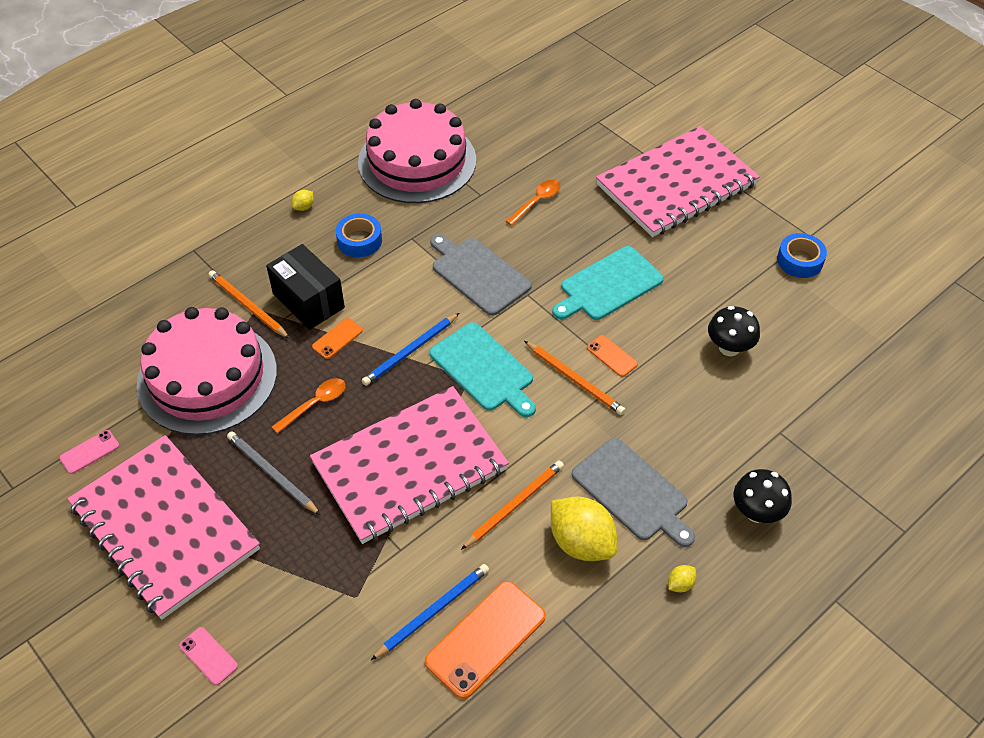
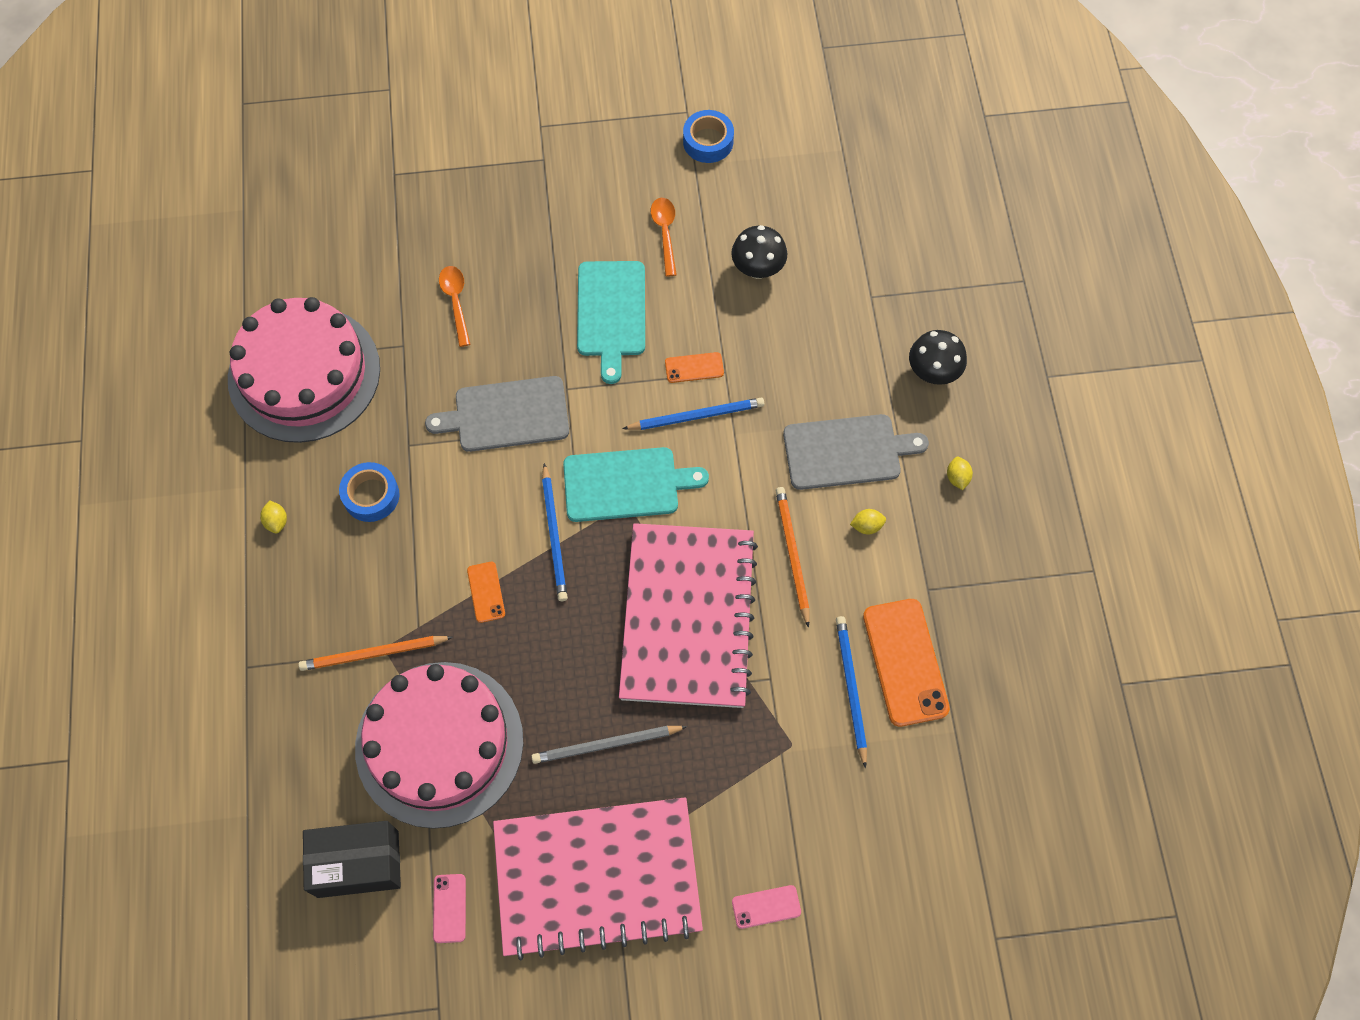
camera: 55 degrees left, 15 degrees up
black box [266,244,345,330] -> black box moved to [303,821,401,898]
orange spoon [272,378,346,434] -> orange spoon moved to [651,198,677,277]
orange pencil [524,341,625,415] -> blue pencil [622,398,764,430]
yellow lemon [551,497,617,561] -> yellow lemon [850,509,886,534], size x0.42
pink notebook [596,126,760,237] -> none

